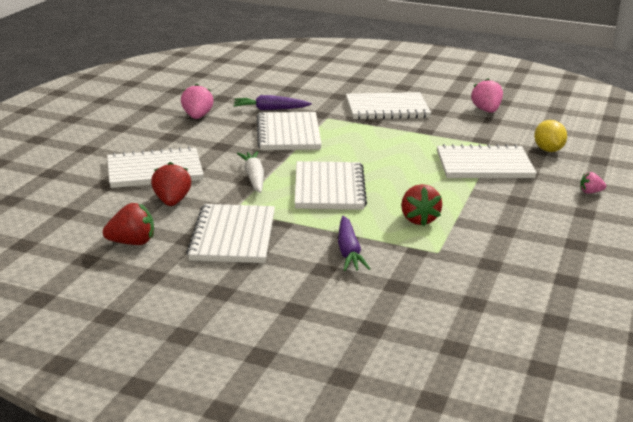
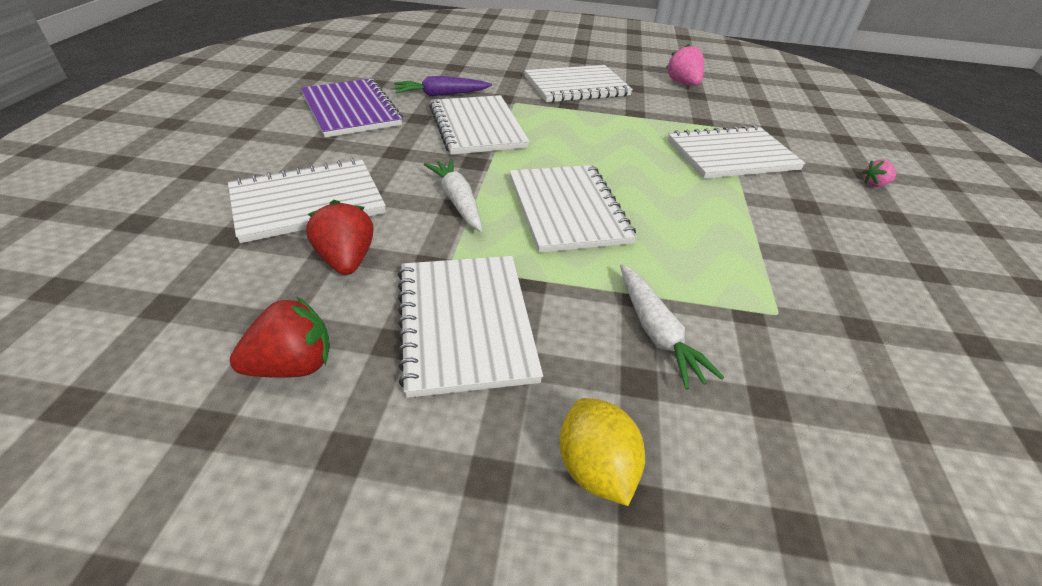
camera: 15 degrees left, 15 degrees up
pink strawberry [181,83,214,119] -> purple notebook [301,79,403,138]
purple carrot [338,216,370,271] -> white carrot [620,264,725,390]
red strawberry [401,184,442,226] -> none
yellow lemon [534,120,567,152] -> yellow lemon moved to [560,398,645,506]

